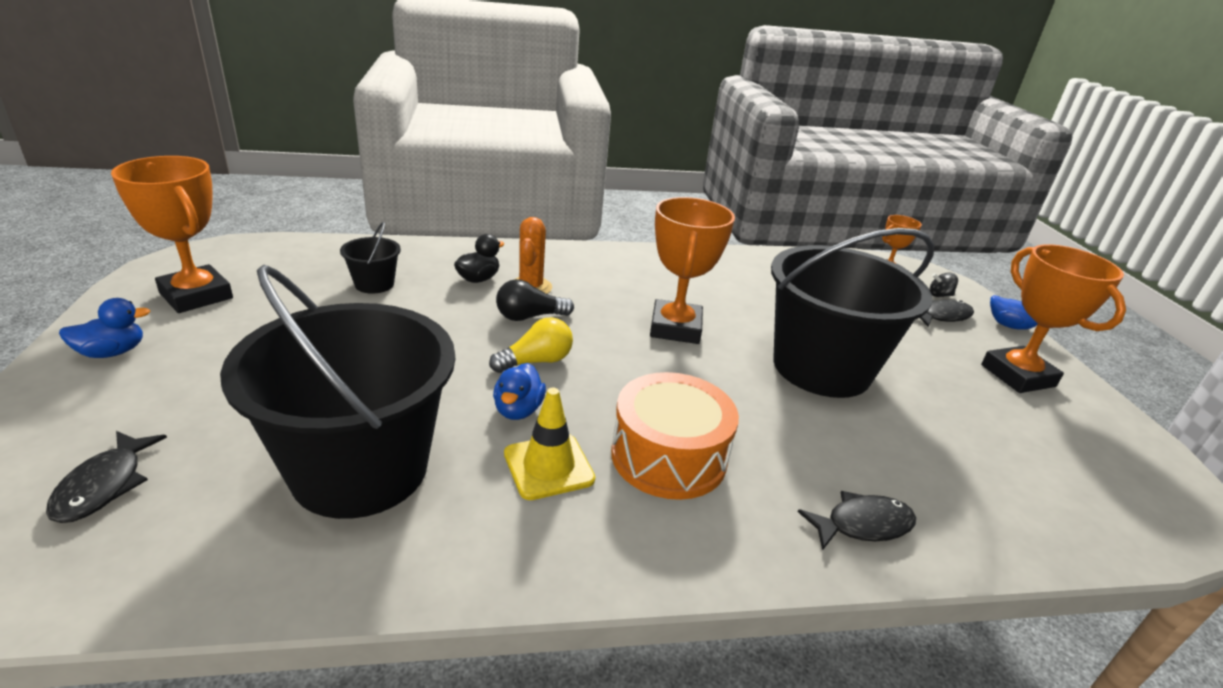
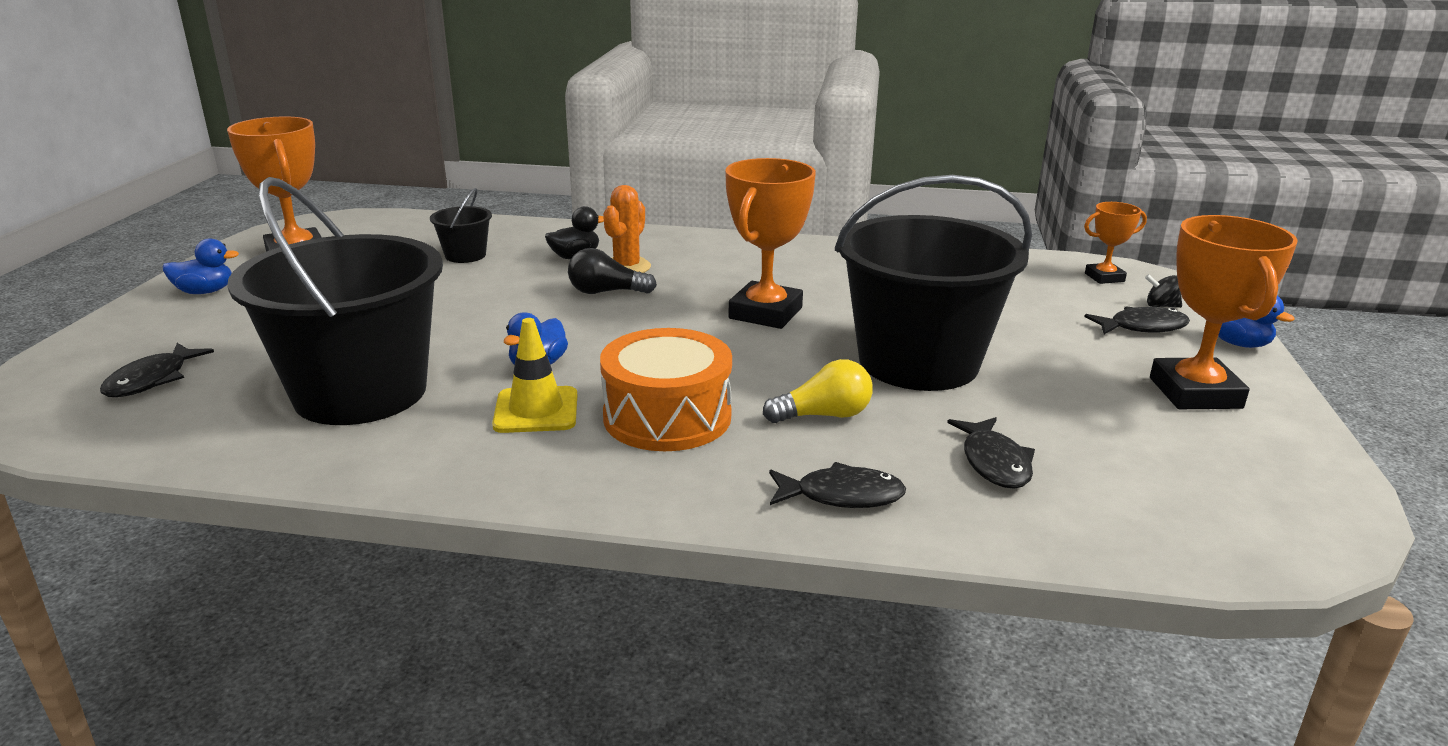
camera: 20 degrees right, 5 degrees down
yellow light bulb [489,317,573,373] -> yellow light bulb moved to [763,359,873,423]
none -> black fish [947,417,1035,489]

